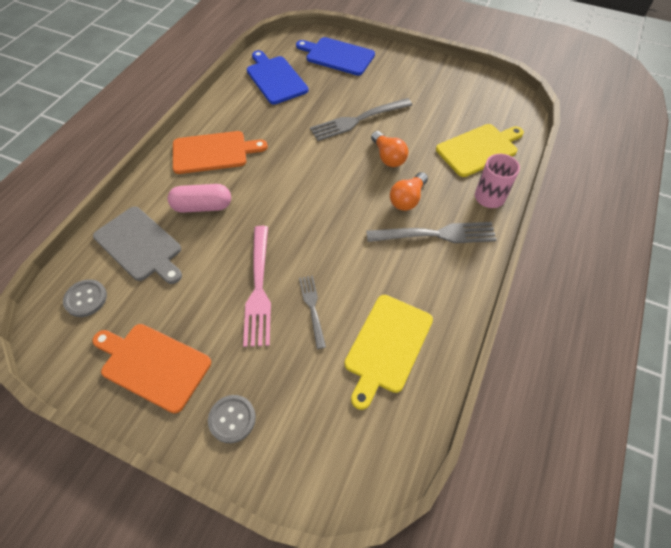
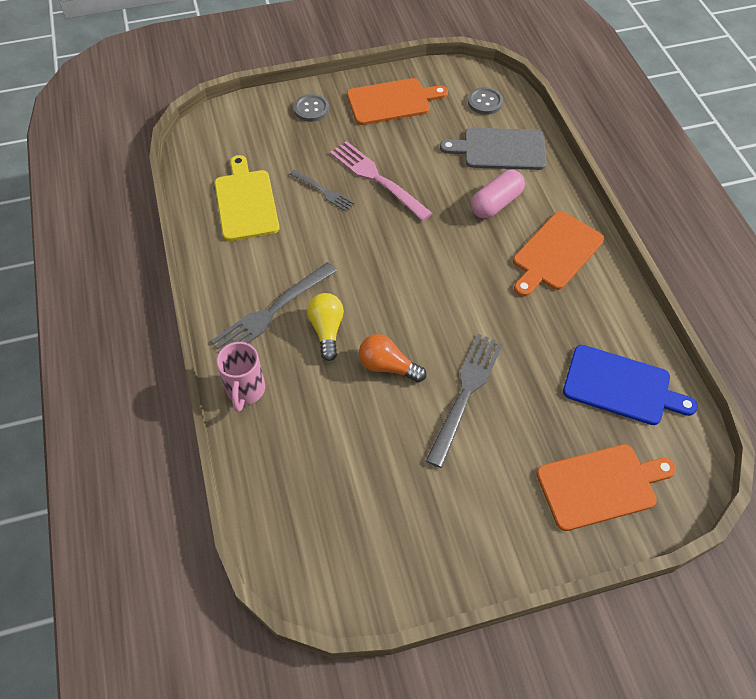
camera: 140 degrees right, 0 degrees up
blue cutting board [296,37,375,76] -> orange cutting board [536,444,676,531]
orange light bulb [390,172,428,211] -> yellow light bulb [307,293,344,361]
yellow cutting board [436,124,524,177] -> none

